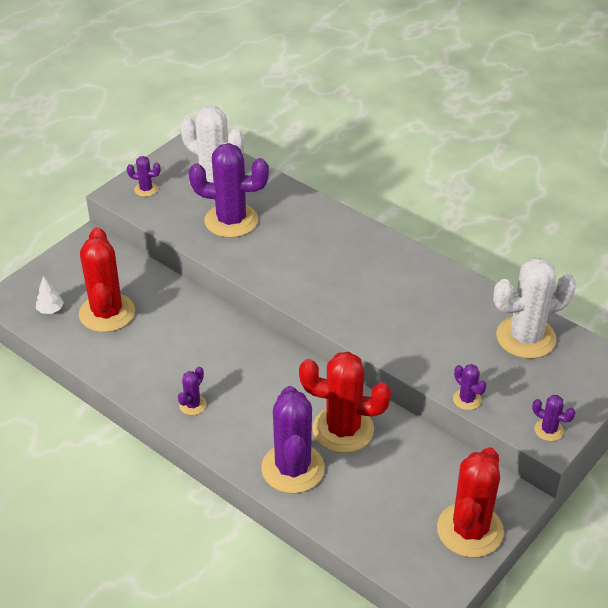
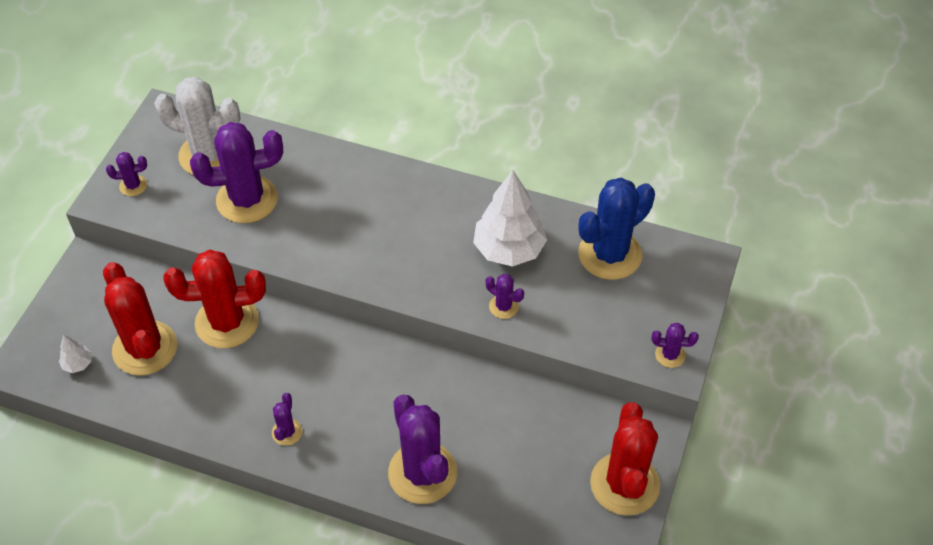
camera: 20 degrees left, 10 degrees up
red cactus [299,352,391,453] -> red cactus moved to [163,250,266,348]
purple cactus [453,364,487,410] -> purple cactus moved to [486,274,524,319]
white cactus [493,258,576,359] -> blue cactus [578,178,655,280]
none -> white tree [473,170,547,267]

